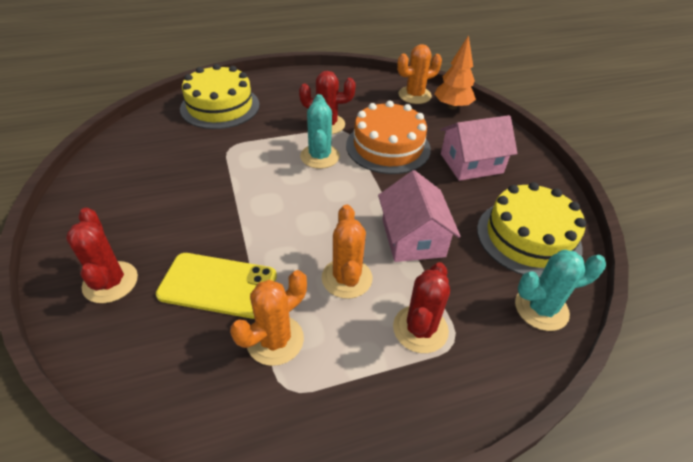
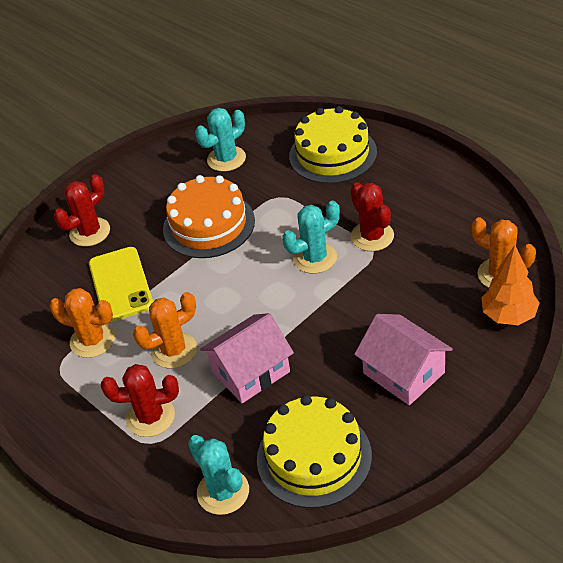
camera: 70 degrees right, 0 degrees up
orange cake [346,101,431,174] -> orange cake moved to [163,175,255,258]
none -> turquoise cactus [195,108,246,172]

